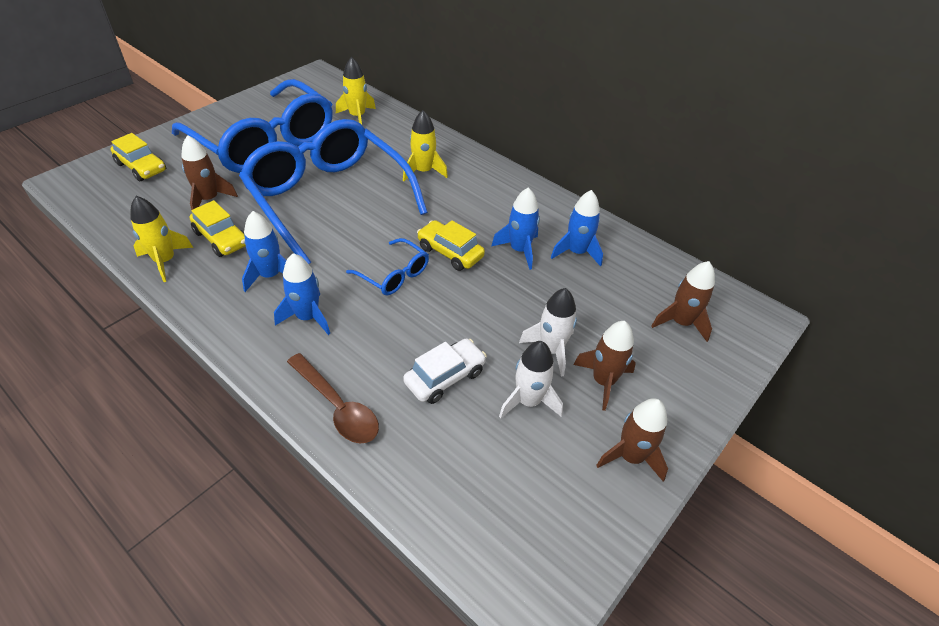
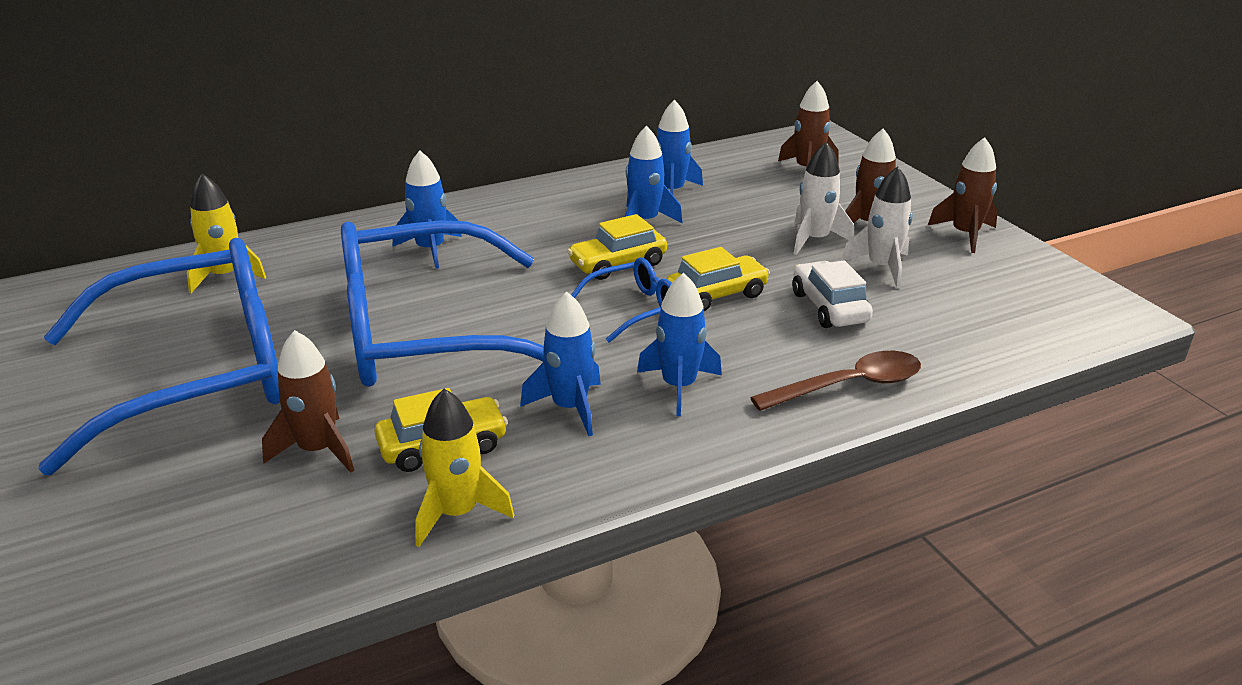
camera: 65 degrees left, 15 degrees down
yellow car [111,133,166,181] -> yellow car moved to [667,247,770,311]
yellow rocket [403,110,448,181] -> blue rocket [393,150,462,269]

